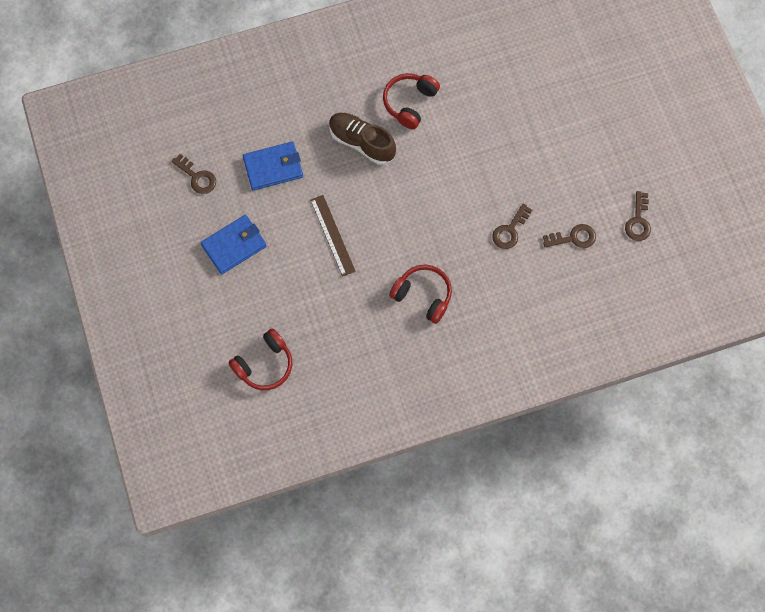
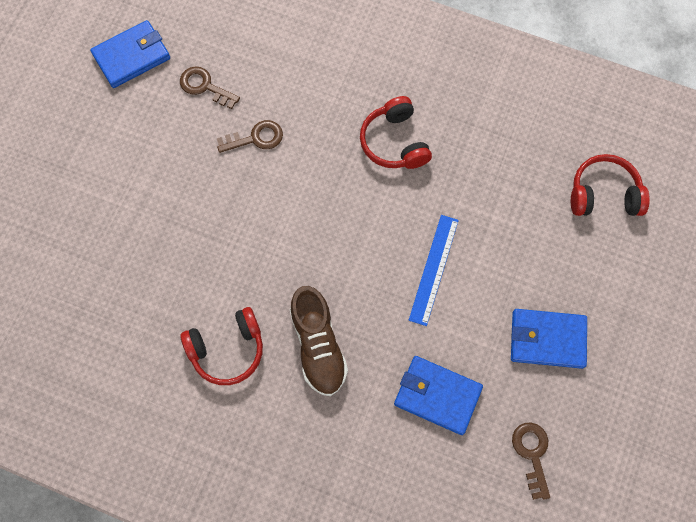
camera: 140 degrees left, 0 degrees up
brown ruler [310,195,356,277] -> blue ruler [409,215,459,326]
brown key [625,191,651,241] -> blue wallet [90,20,170,88]

